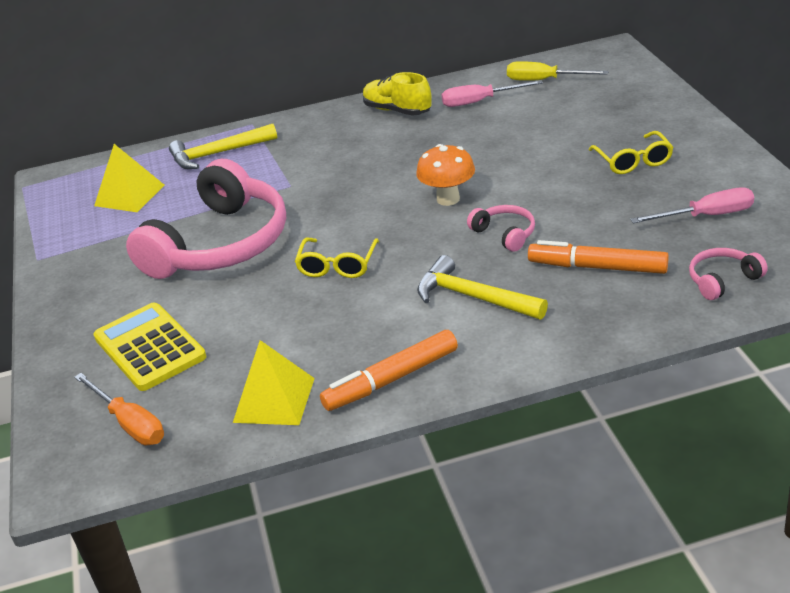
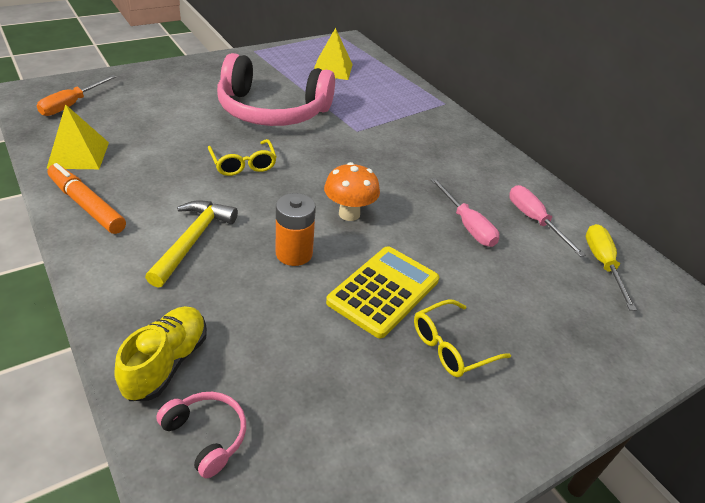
camera: 65 degrees right, 5 degrees up
yellow calculator [93,302,206,391] -> yellow calculator moved to [326,246,439,338]
yellow hammer [169,124,277,169] -> none
yellow glasses [295,238,379,278] -> yellow glasses turned 105 degrees counterclockwise [208,139,277,176]
yellow shoe [363,72,432,116] -> yellow shoe moved to [114,306,207,401]
pink headphones [467,205,535,252] -> orange battery [276,193,316,266]
orange marker [528,240,669,274] -> none
pink screwdriver [630,188,754,223] -> pink screwdriver moved to [430,178,499,247]

